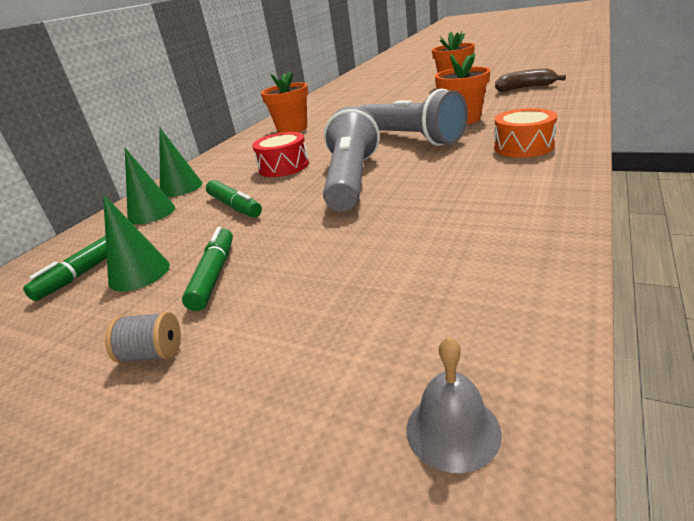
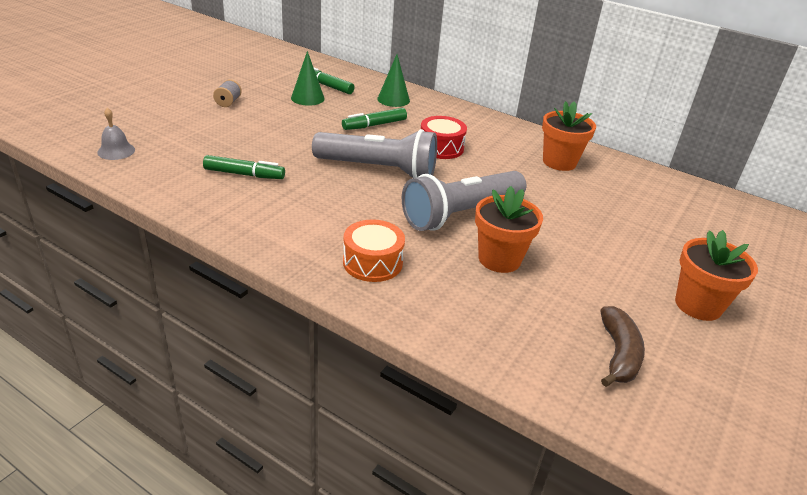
camera: 90 degrees right, 5 degrees up
green cone [159,127,202,197] -> none
green marker [182,227,233,311] -> green marker moved to [203,155,285,179]

